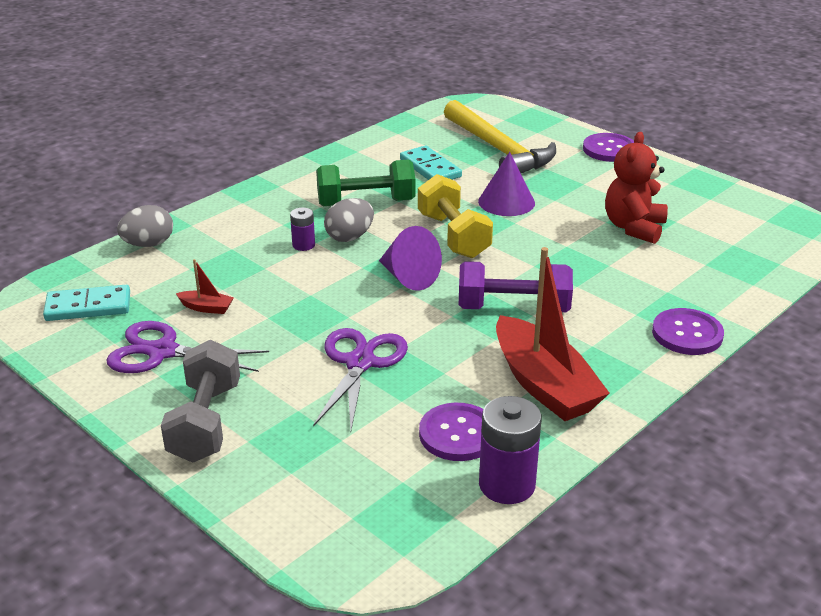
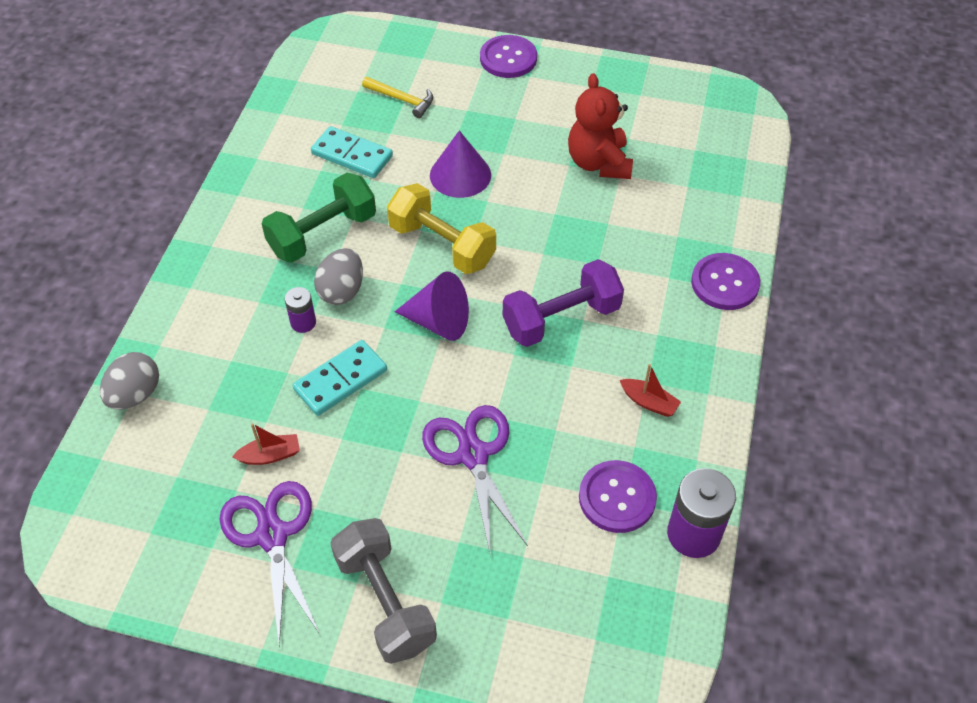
camera: 30 degrees left, 20 degrees up
turquoise domino [43,285,130,321] -> turquoise domino moved to [292,340,387,416]
purple scissors [107,321,269,373] -> purple scissors turned 90 degrees clockwise [220,481,319,646]
yellow hammer [444,100,556,173] -> yellow hammer [362,77,433,118], size x0.46
red boat [496,247,610,421] -> red boat [620,364,681,417], size x0.41

